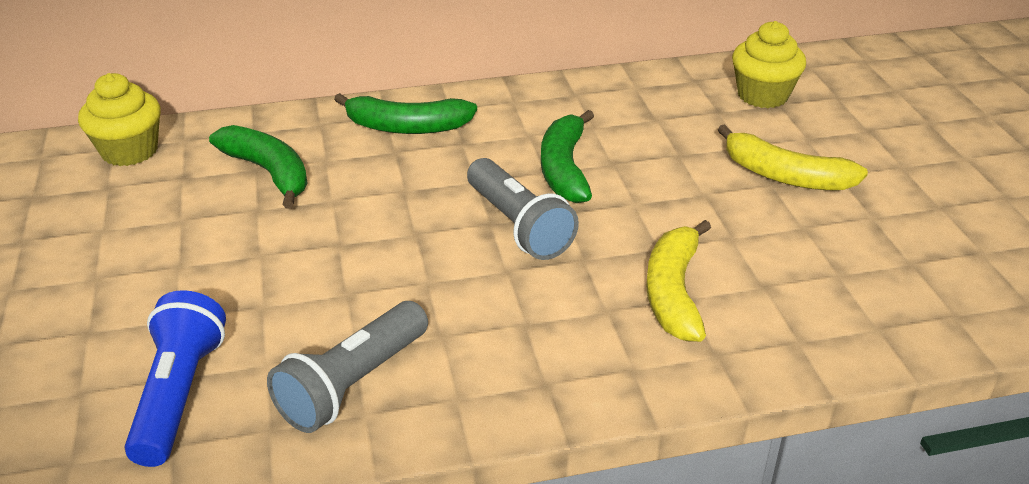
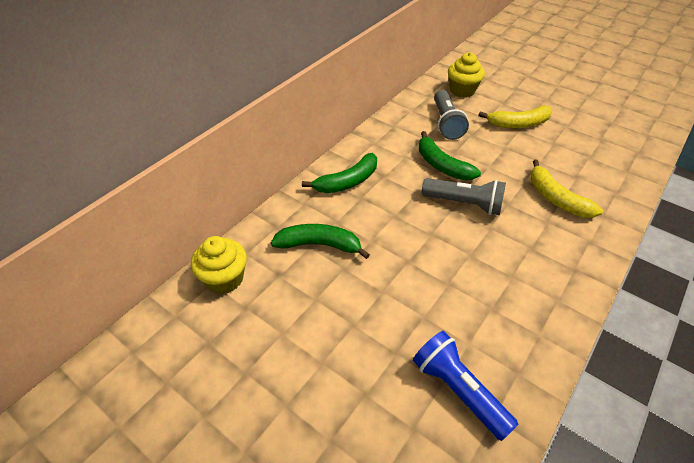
camera: 40 degrees left, 10 degrees up
grey flashlight [267,301,428,433] -> grey flashlight moved to [434,90,469,140]

